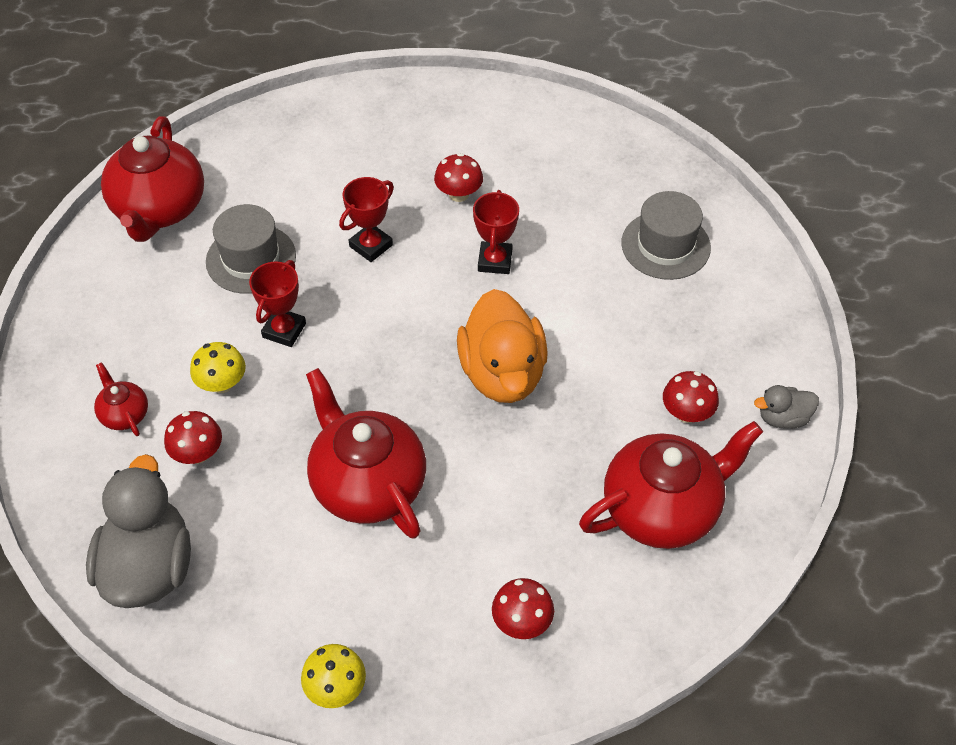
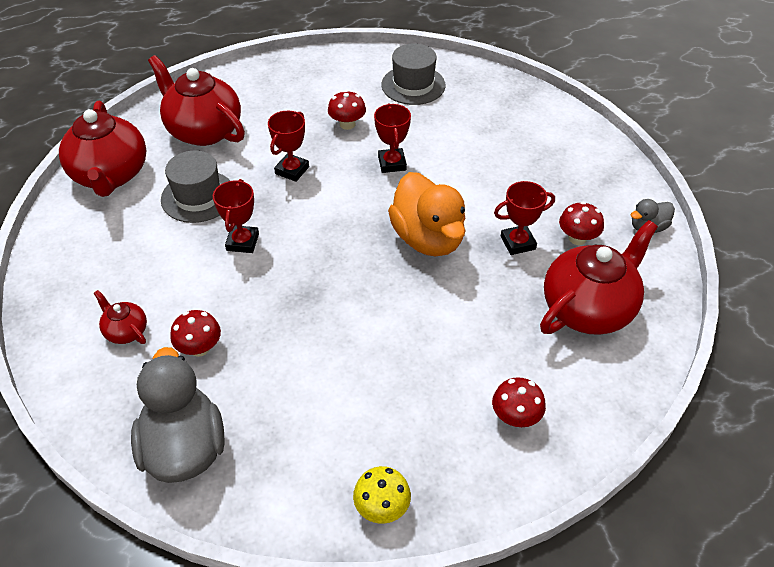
camera: 15 degrees left, 5 degrees down
yellow mushroom [190,342,246,393] -> none
red teapot [306,368,426,539] -> red teapot moved to [148,55,245,146]
grey hat [622,191,711,280] -> grey hat moved to [382,43,446,105]
none -> red trophy [494,181,555,255]

